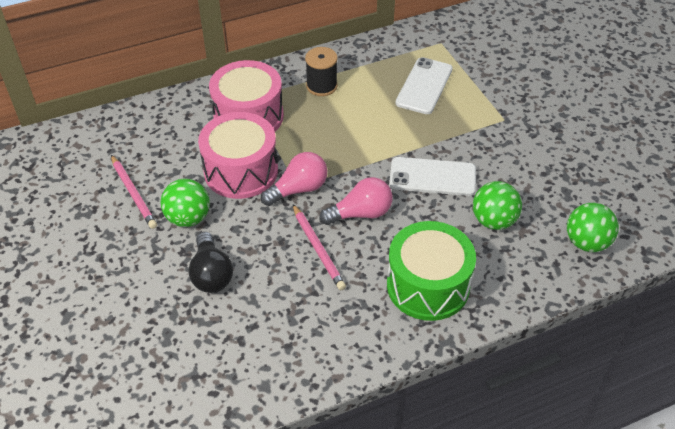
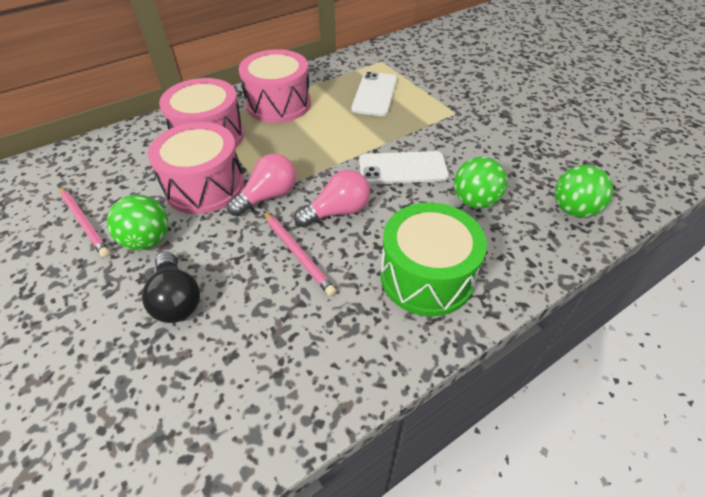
camera: 10 degrees left, 0 degrees up
black spool [305,47,338,96] -> pink drum [239,49,311,123]

